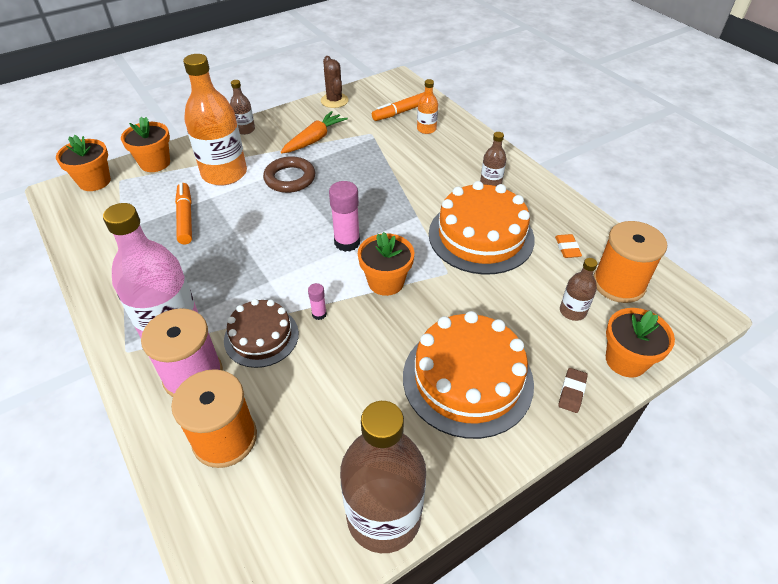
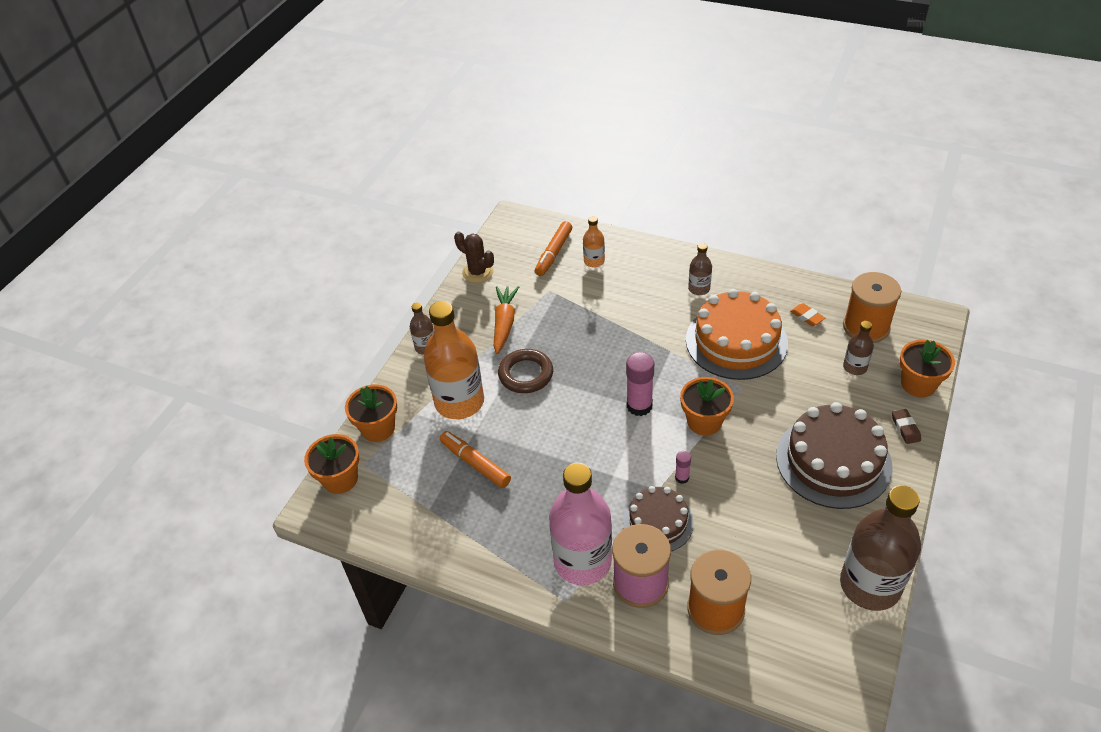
camera: 30 degrees left, 0 degrees up
orange cake [403,311,534,439] -> brown cake [776,402,892,509]

